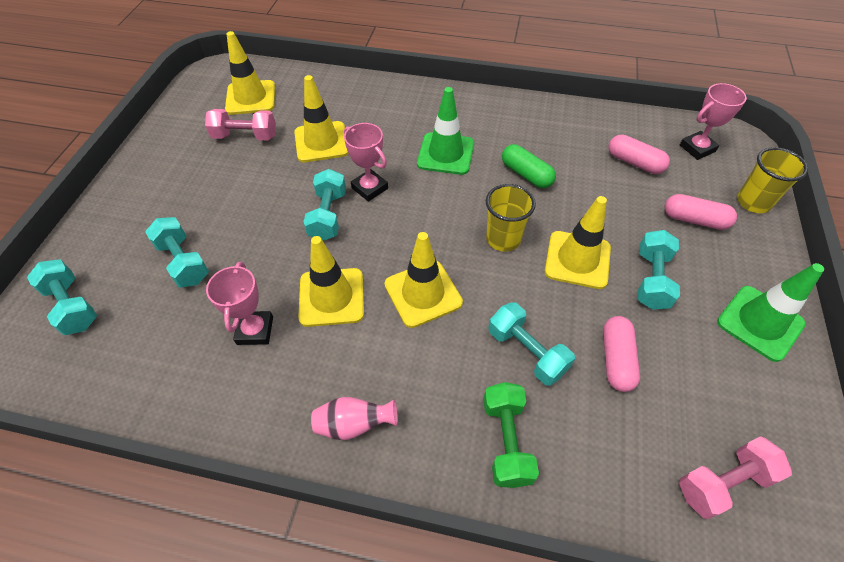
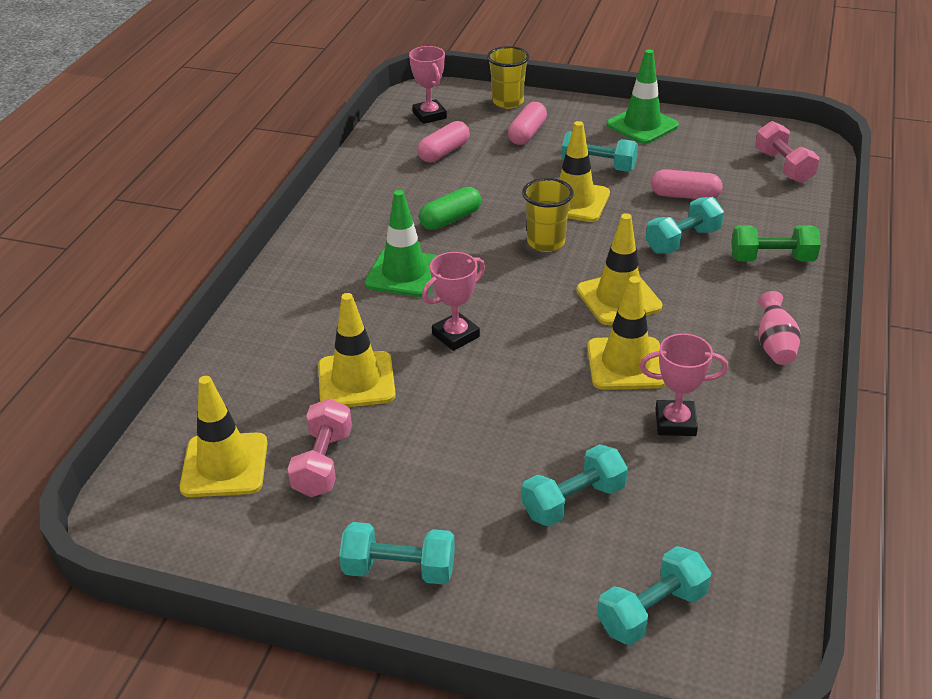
camera: 85 degrees left, 15 degrees down
turquoise dumbbell [303,169,346,241] -> turquoise dumbbell moved to [339,522,455,585]

